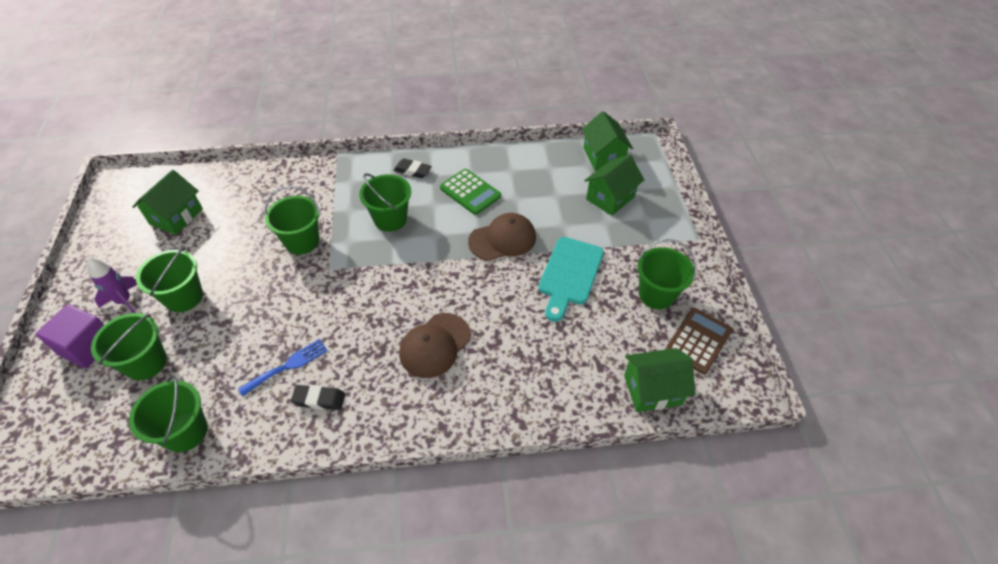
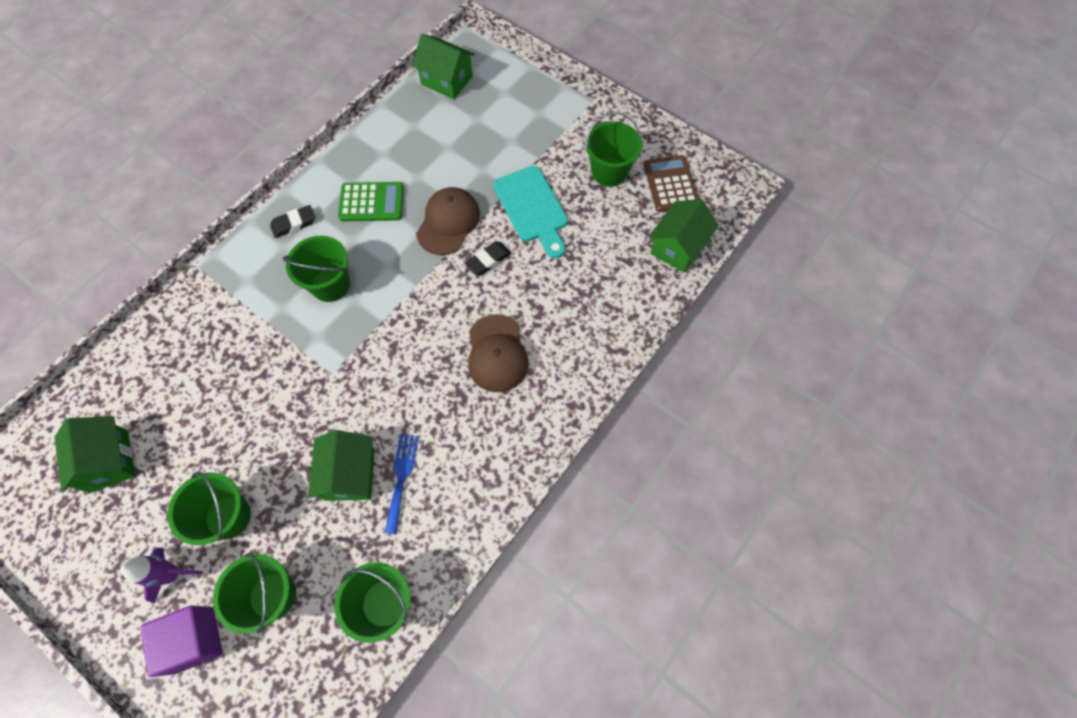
camera: 45 degrees left, 15 degrees up
green bucket [265,186,320,255] -> none
black eraser [291,385,345,410] -> black eraser moved to [465,241,511,276]
green house [584,155,644,216] -> green house moved to [308,430,375,501]

